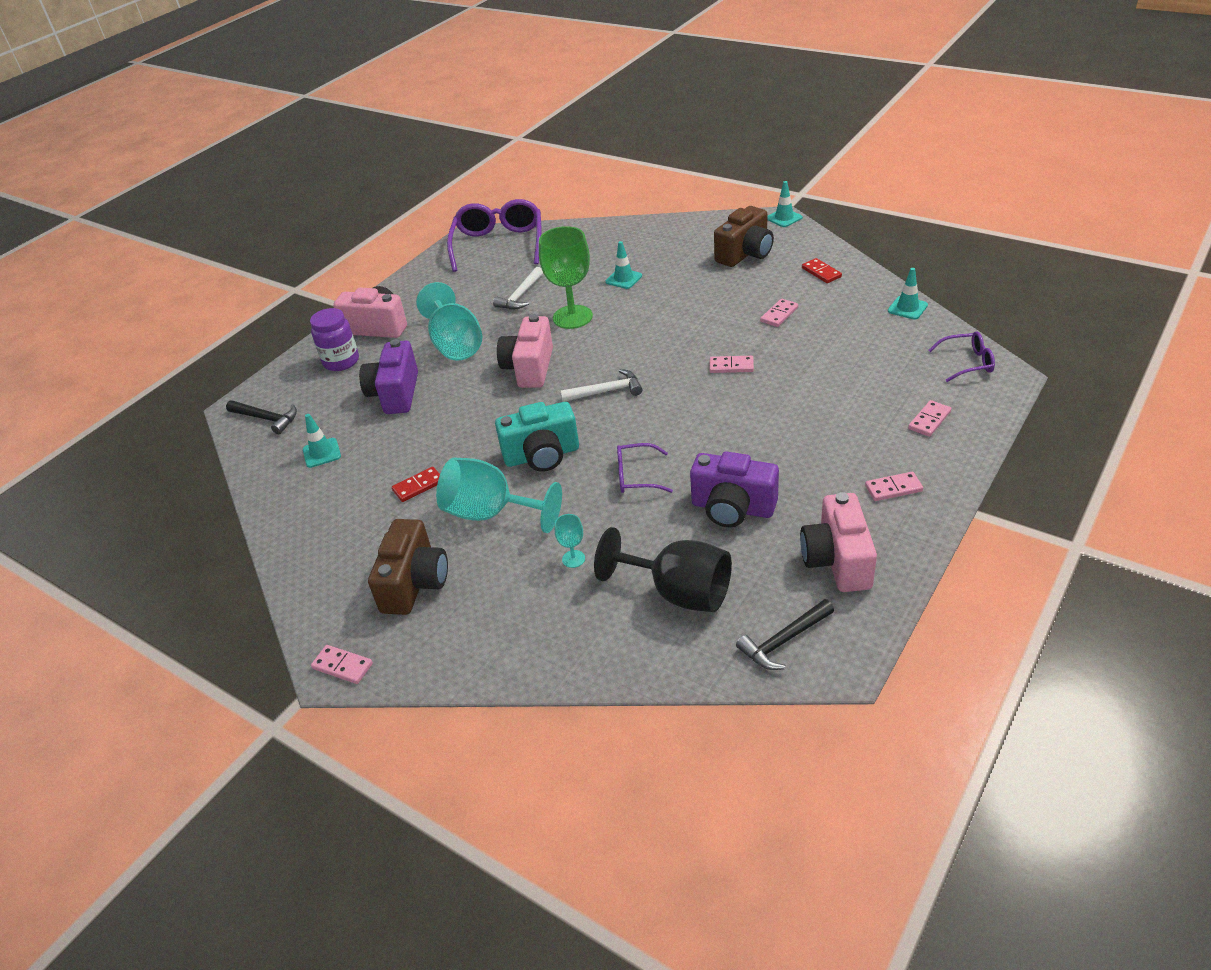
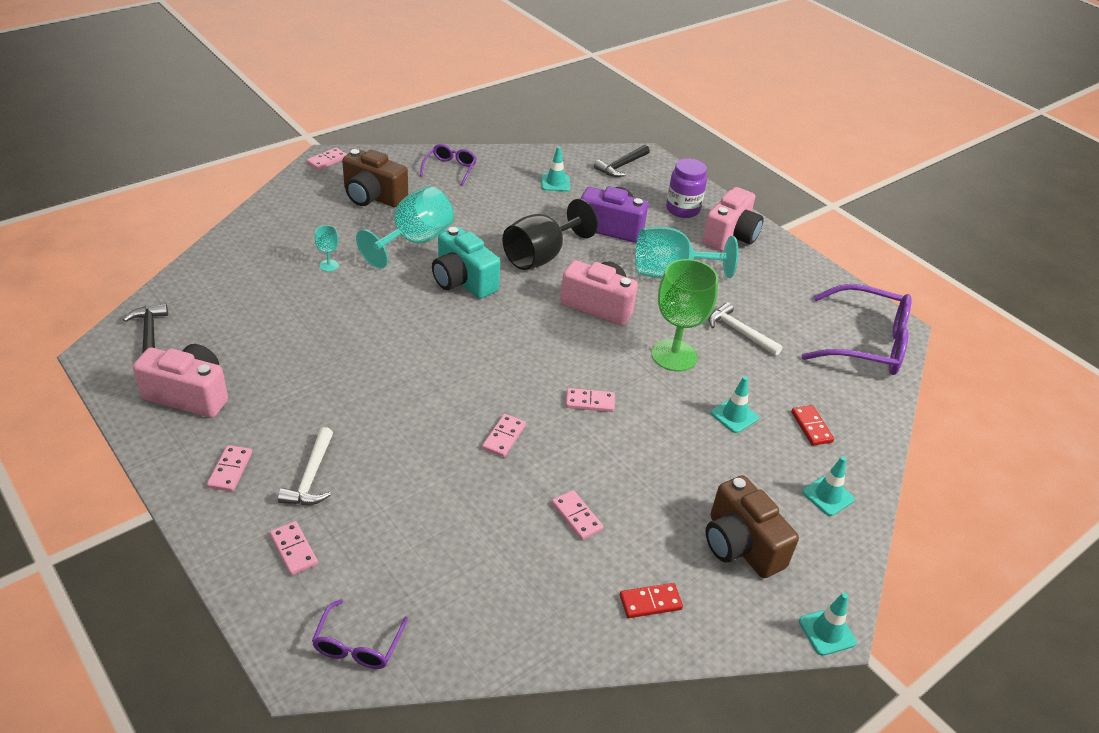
camera: 100 degrees right, 0 degrees up
red domino [392,467,440,502] -> red domino moved to [791,405,834,446]
turquoise camera [495,402,579,472] -> turquoise camera turned 45 degrees counterclockwise [432,227,500,299]
white hammer [560,369,642,402] -> white hammer moved to [278,427,333,505]
black goblet [594,527,732,612] -> black goblet moved to [502,199,598,270]
purple glasses [617,443,673,493] -> purple glasses moved to [420,144,477,186]
purple camera [690,451,779,527] -> none
turquoise traffic cone [888,268,928,320] -> turquoise traffic cone moved to [802,456,855,516]
none -> pink domino [566,388,615,412]

